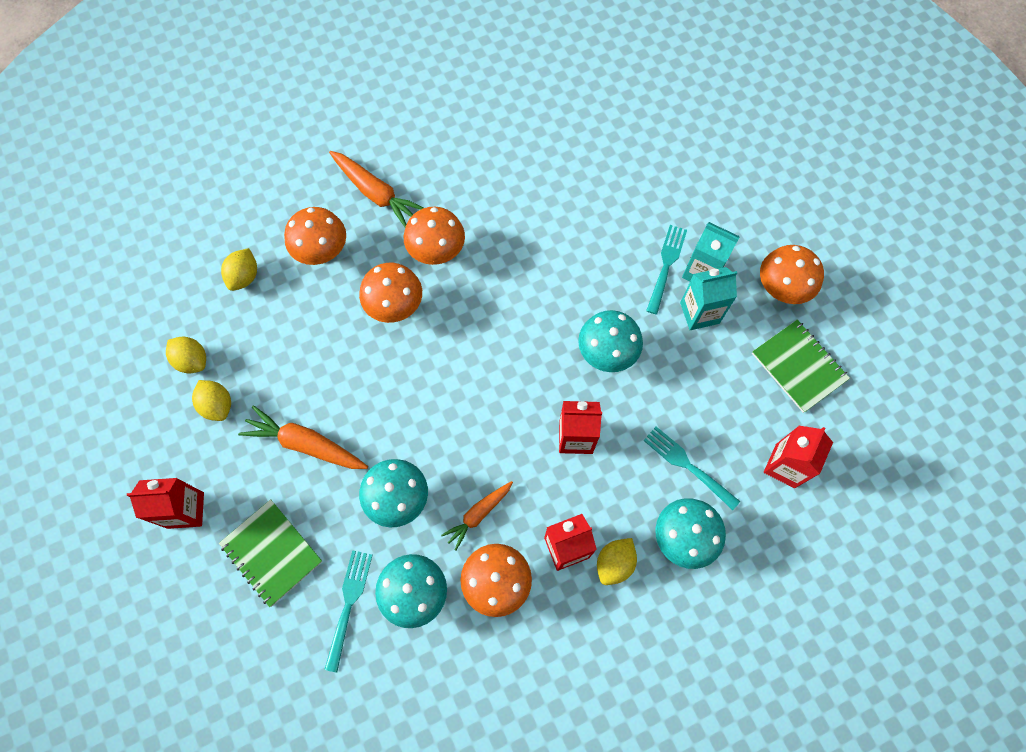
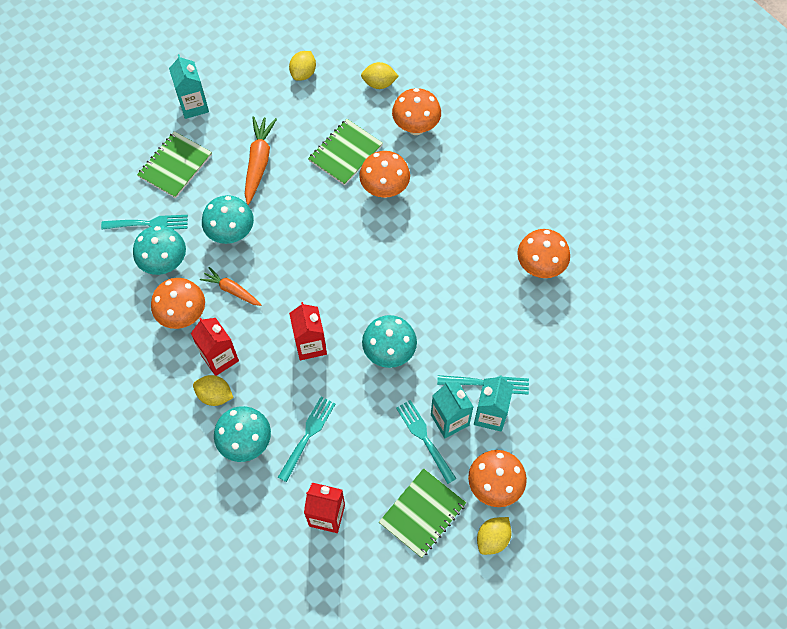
camera: 75 degrees right, 5 degrees down
red carton [127,478,204,529] -> turquoise carton [169,54,209,119]
yellow lemon [192,380,231,421] -> yellow lemon moved to [477,517,511,555]
orange carrot [329,151,423,227] -> none
orange mushroom [404,207,465,265] -> orange mushroom moved to [517,229,570,278]
none -> green notebook [308,119,383,185]
none -> turquoise fork [396,400,456,484]

